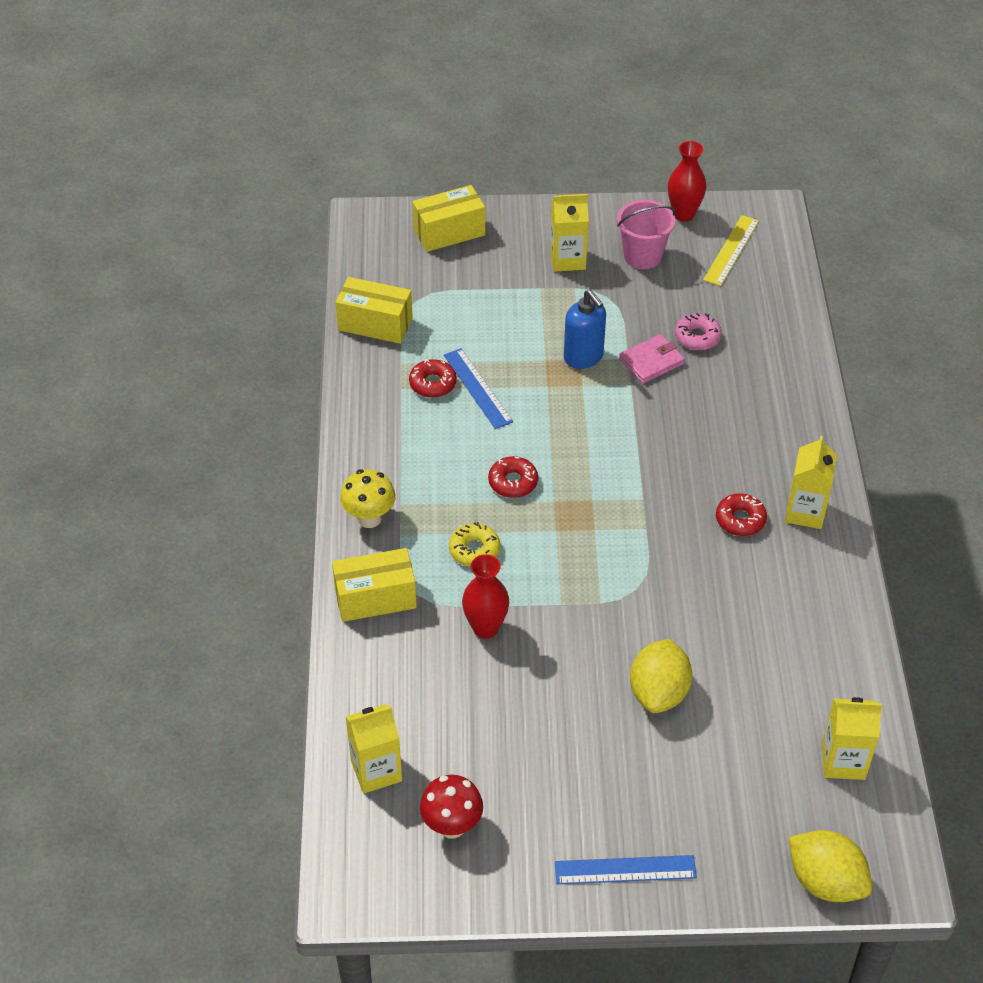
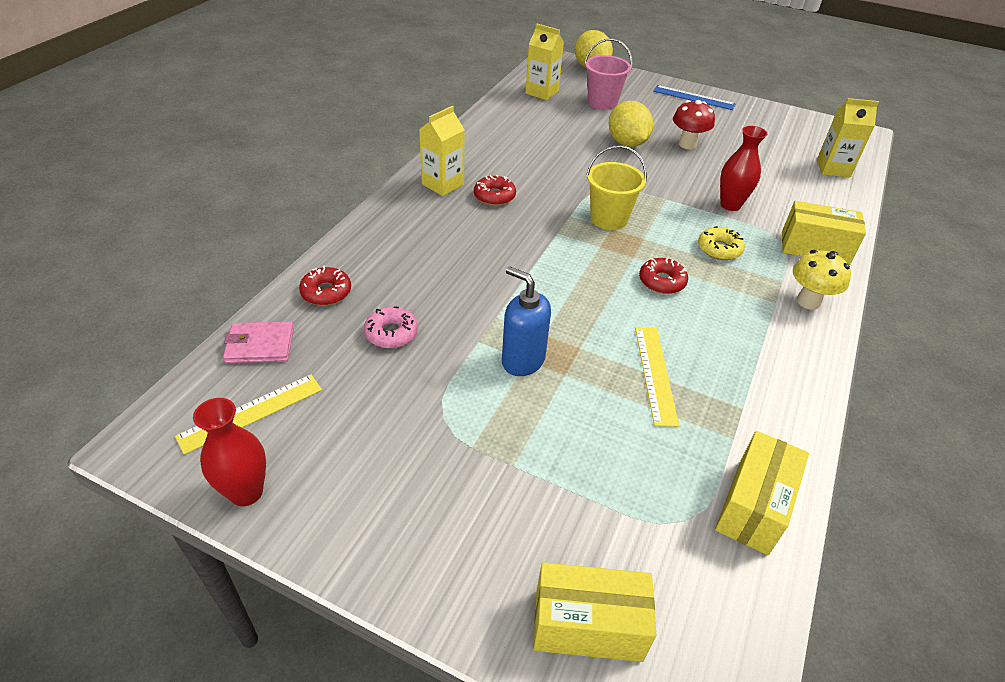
camera: 155 degrees left, 5 degrees down
yellow box [336,277,413,344] -> yellow box turned 75 degrees clockwise [715,431,809,555]
red donut [409,359,457,398] -> red donut moved to [299,266,351,306]
red mushroom [420,775,483,839] -> red mushroom moved to [673,100,715,149]
blue ruler [444,348,513,429] -> yellow ruler [635,327,679,427]
yellow carton [550,194,589,272] -> none
blue soap dispenser [564,290,606,369] -> blue soap dispenser turned 45 degrees counterclockwise [502,266,551,376]
pink bucket [617,200,676,269] -> pink bucket moved to [585,39,632,110]
pink wallet [619,334,685,384] -> pink wallet moved to [223,321,294,363]
yellow lemon [630,639,692,713] -> yellow lemon turned 60 degrees counterclockwise [609,101,653,147]
none -> yellow bucket [586,145,647,230]

